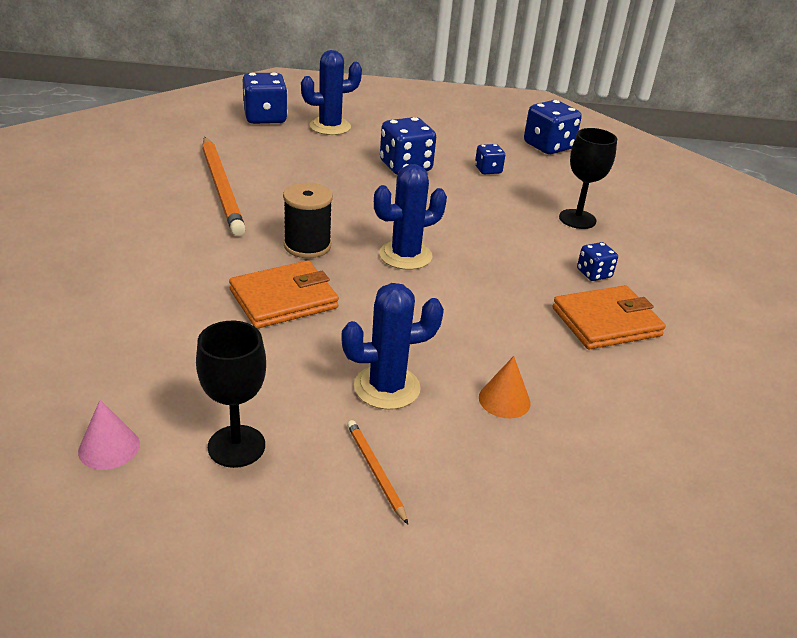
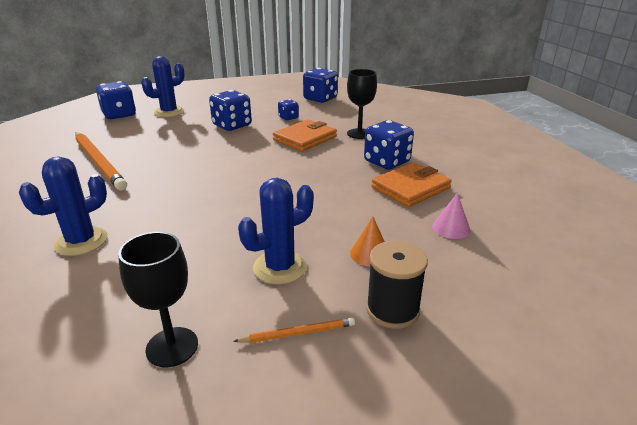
camera: 15 degrees left, 5 degrees down
pink cone [78,400,140,470] -> pink cone moved to [432,192,470,239]
orange wallet [229,261,339,329] -> orange wallet moved to [273,119,337,151]
black spool [283,182,333,258] -> black spool moved to [366,241,428,329]
orange pencil [347,420,408,525] -> orange pencil turned 120 degrees clockwise [233,318,355,343]
blue cactus [374,164,447,270] -> blue cactus moved to [19,156,108,256]
blue dice [577,242,618,281] -> blue dice [364,120,414,169], size x1.83

